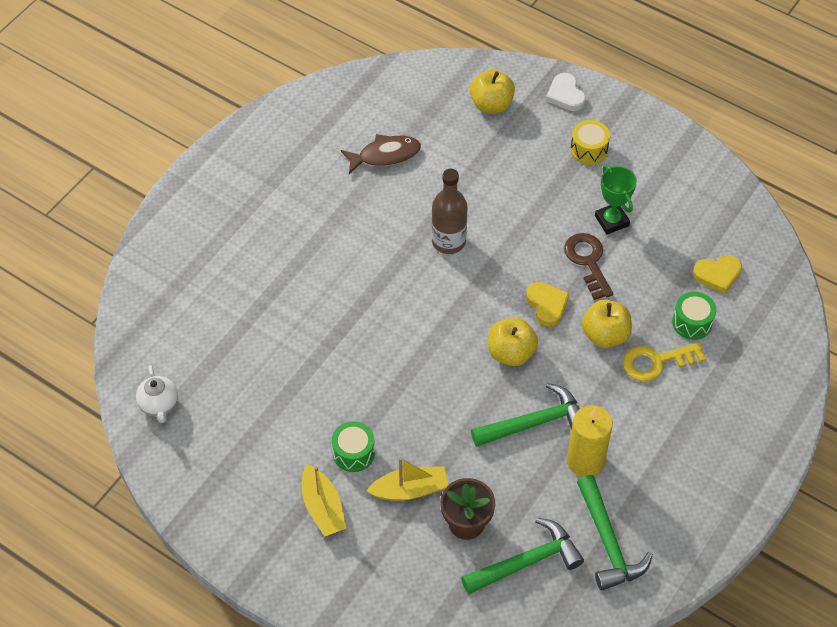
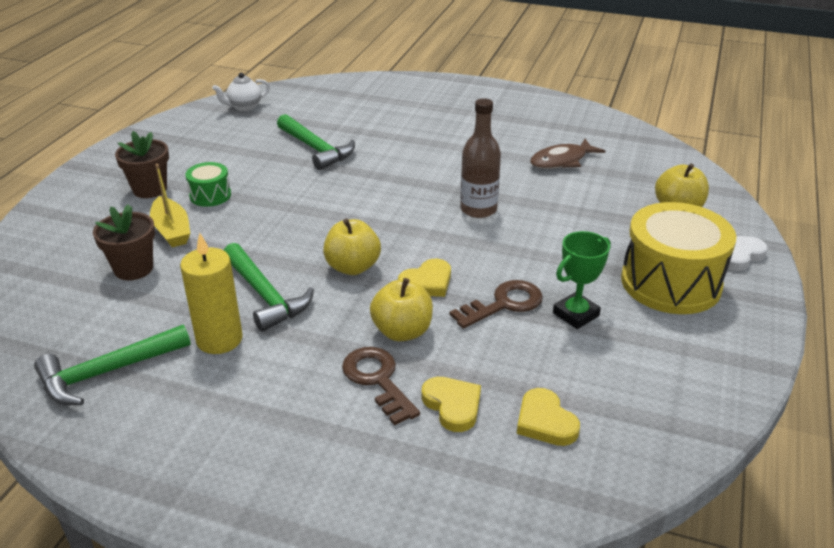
camera: 75 degrees right, 20 degrees down
yellow boat [302,464,347,536] -> brown flower pot [115,131,169,198]
brown fish [341,134,421,174] -> brown fish turned 90 degrees clockwise [530,139,605,169]
green hammer [461,518,584,594] -> green hammer moved to [277,114,355,170]
yellow drum [571,120,610,165] -> yellow drum [621,202,736,314], size x2.08
yellow key [623,342,706,381] -> brown key [342,347,420,425]
green drum [672,292,716,340] -> yellow heart [422,377,481,432]

